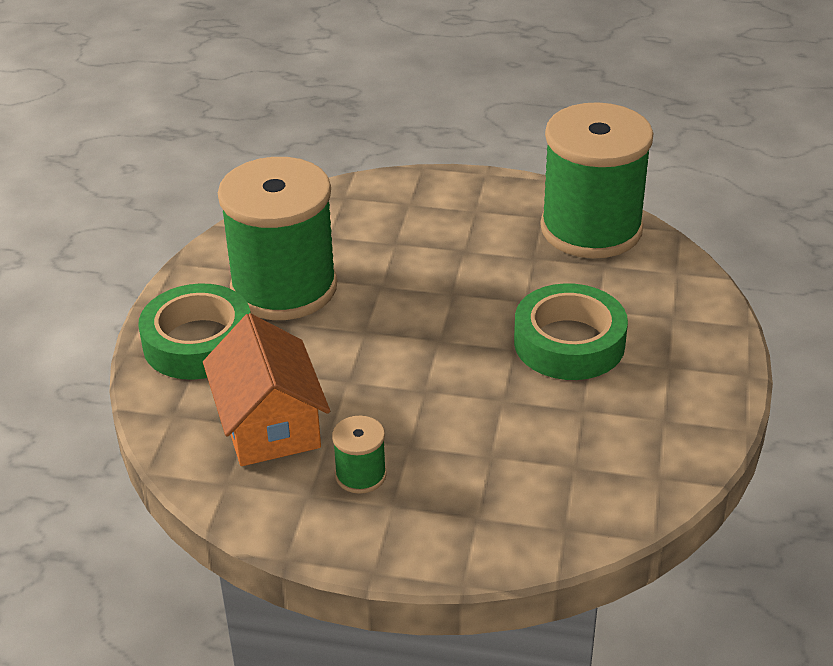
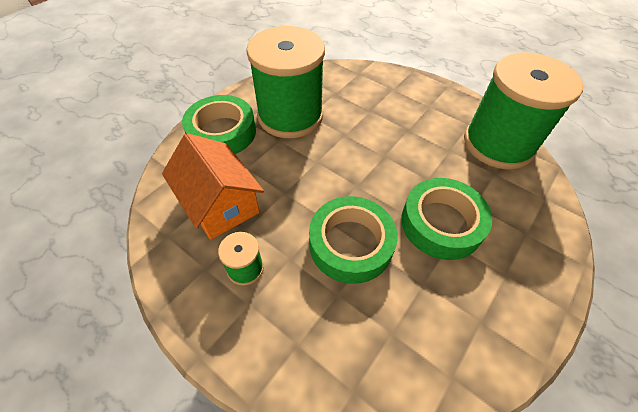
camera: 25 degrees right, 15 degrees up
orange house [203,313,330,466] -> orange house turned 45 degrees counterclockwise [162,133,264,240]
none -> green tape [309,196,397,284]

